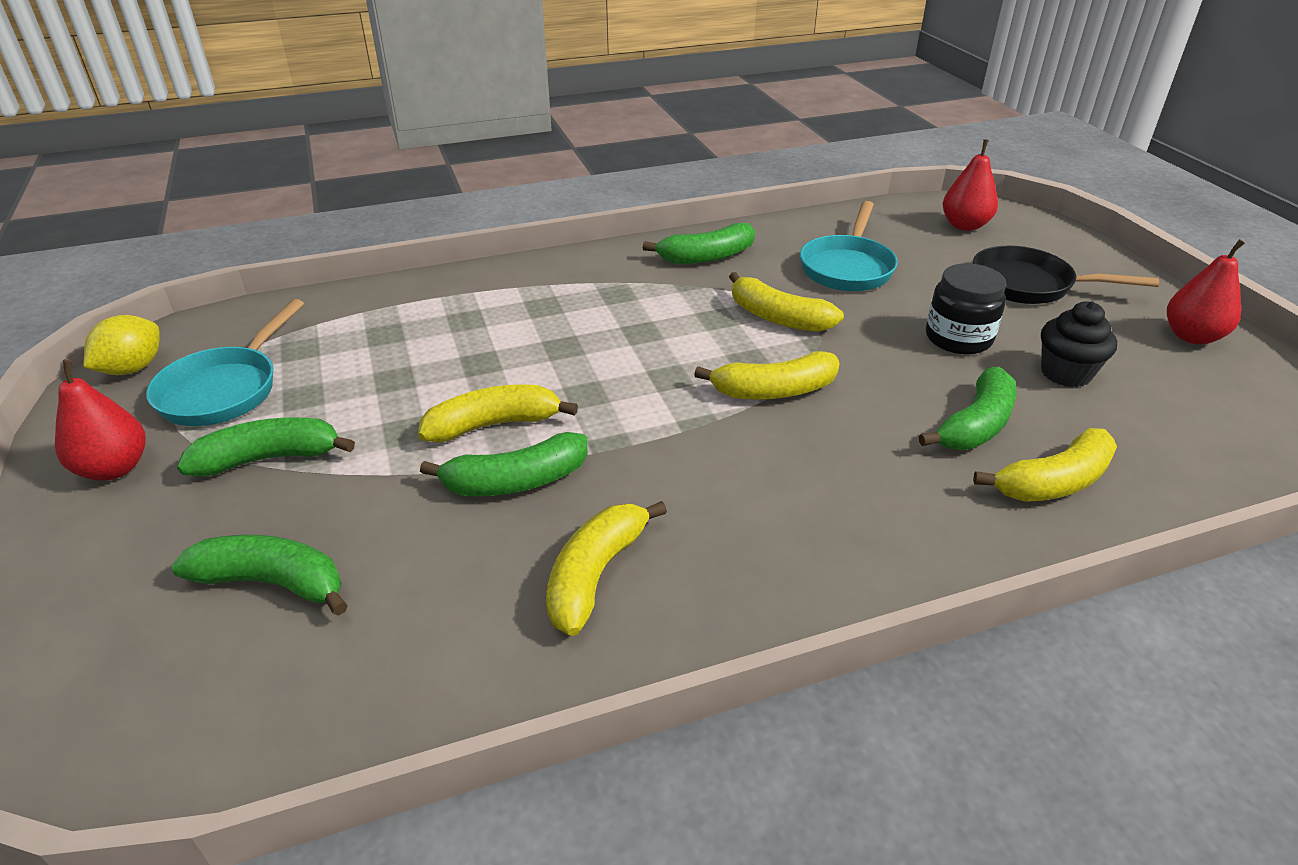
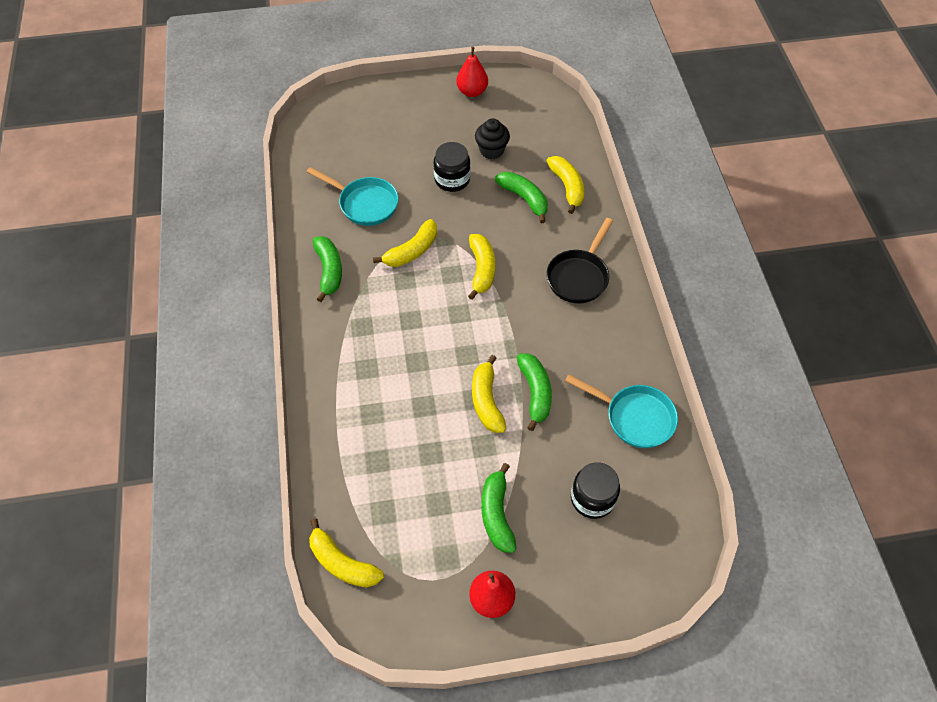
camera: 80 degrees left, 20 degrees up
yellow lemon [83,315,160,375] -> none
turquoise pan [146,299,304,426] -> turquoise pan moved to [565,374,678,448]
green banana [171,535,348,616] -> black jar [571,462,620,519]
yellow banana [546,501,667,636] -> yellow banana moved to [309,518,384,588]
red pear [943,139,998,231] -> none
black pan [973,246,1159,304] -> black pan moved to [547,218,613,304]

